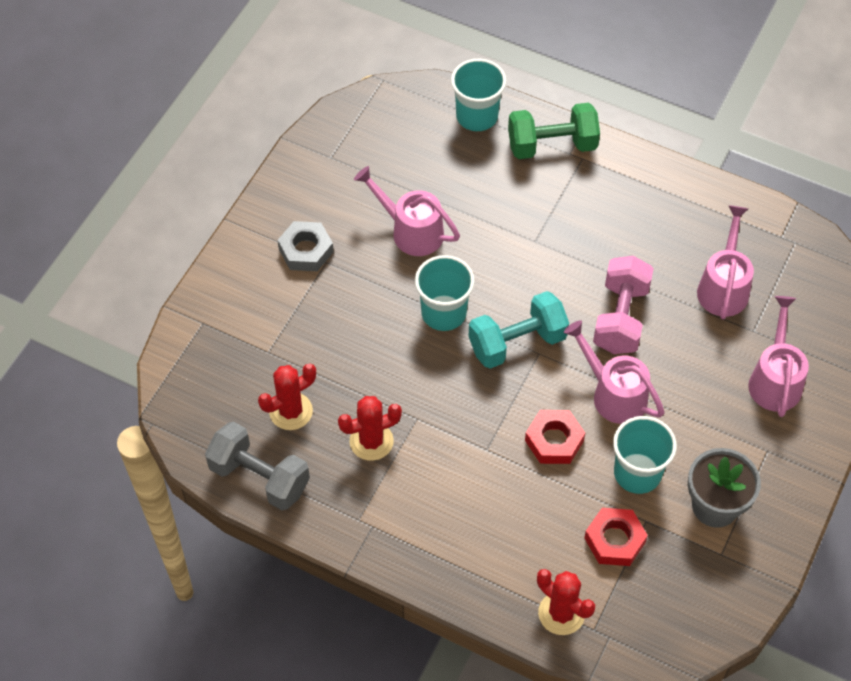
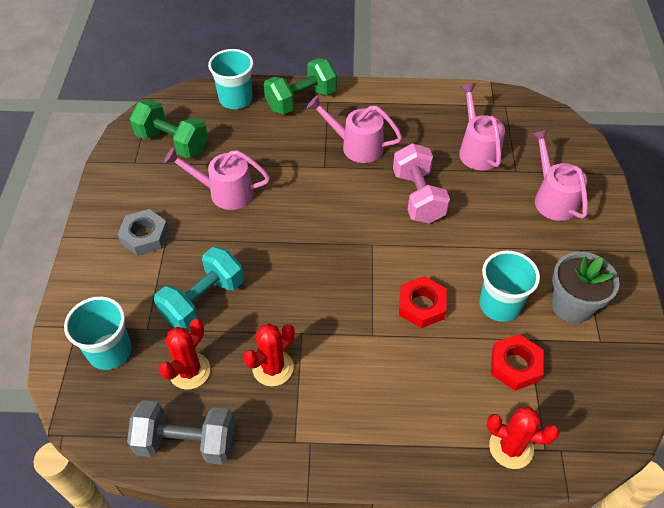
camera: 25 degrees left, 5 degrees down
turquoise cup [415,255,475,331] -> turquoise cup moved to [64,296,132,370]
turquoise dumbbell [469,291,569,369] -> turquoise dumbbell moved to [154,247,244,330]
pink watering can [564,320,664,424] -> pink watering can moved to [307,95,402,163]
none -> green dumbbell [130,99,208,158]

